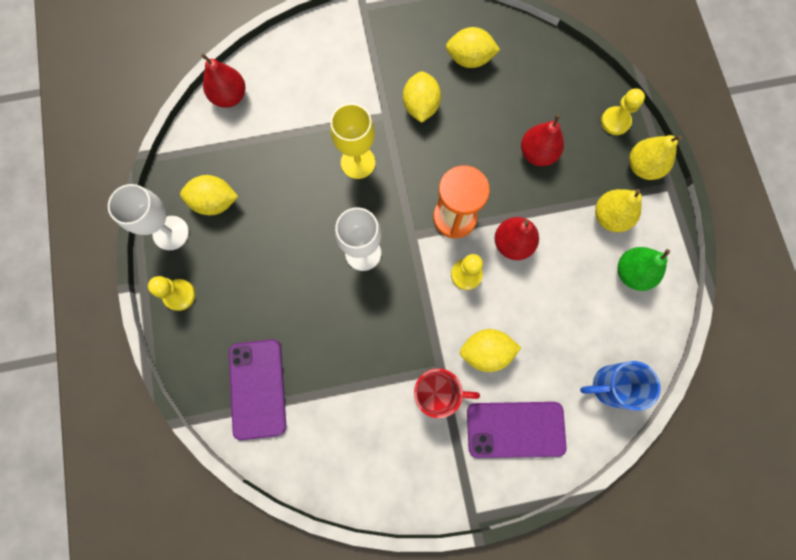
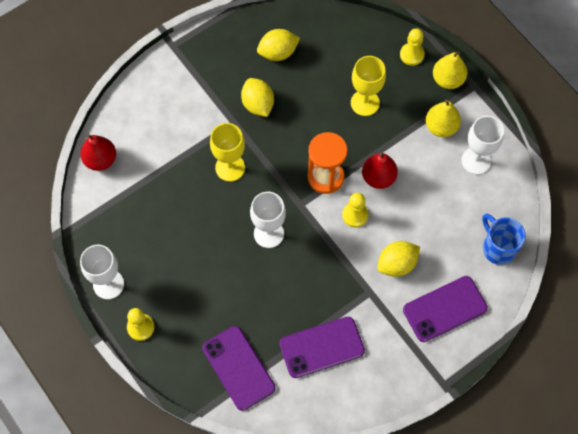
camera: 25 degrees left, 10 degrees down
yellow lemon [180,175,238,215] -> none
red mug [414,368,480,418] -> none
red pear [521,114,564,166] -> yellow goblet [351,56,386,116]
blue mug [580,361,661,411] -> blue mug turned 90 degrees clockwise [482,214,526,265]
green pear [618,247,670,291] -> white goblet [462,116,504,175]
none -> purple phone [279,316,365,378]

